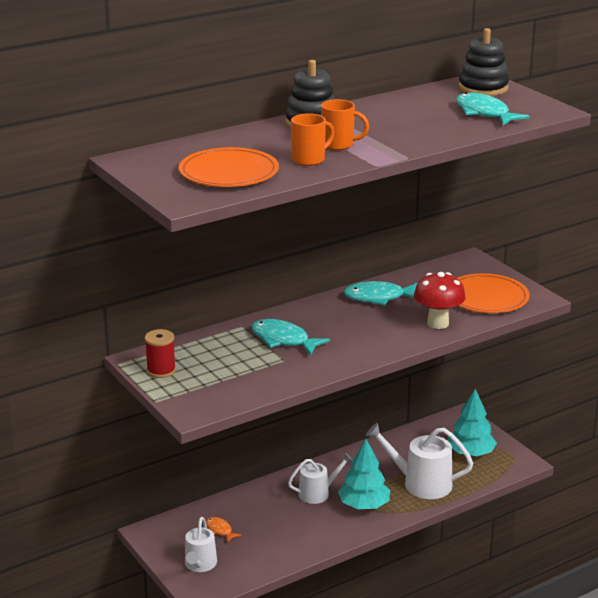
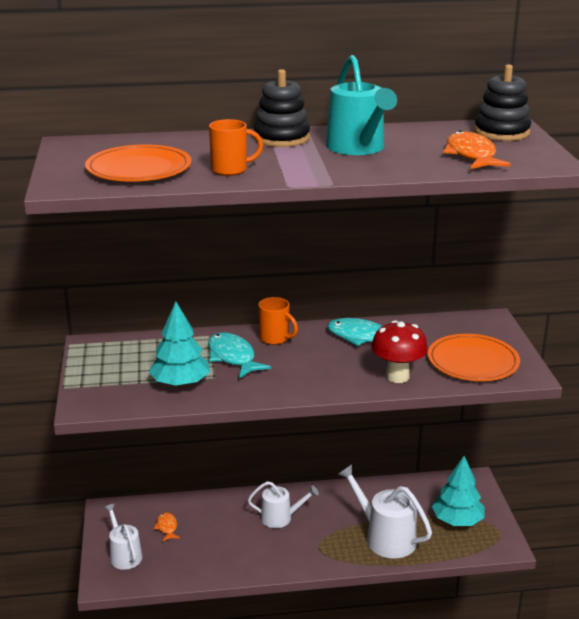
camera: 25 degrees right, 0 degrees up
red spool [145,329,176,378] -> none
white watering can [185,517,217,572] -> white watering can turned 120 degrees clockwise [104,504,142,570]
orange mug [321,99,369,150] -> orange mug moved to [258,297,298,345]
turquoise tree [338,439,390,509] -> turquoise tree moved to [149,302,210,387]
turquoise fish [456,92,530,125] -> orange fish [443,130,510,169]
none -> turquoise watering can [326,55,397,155]

